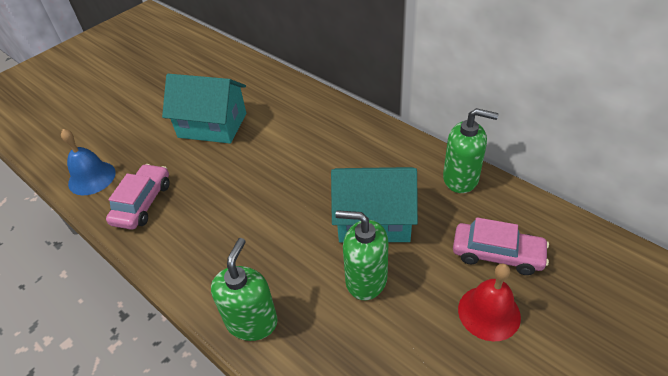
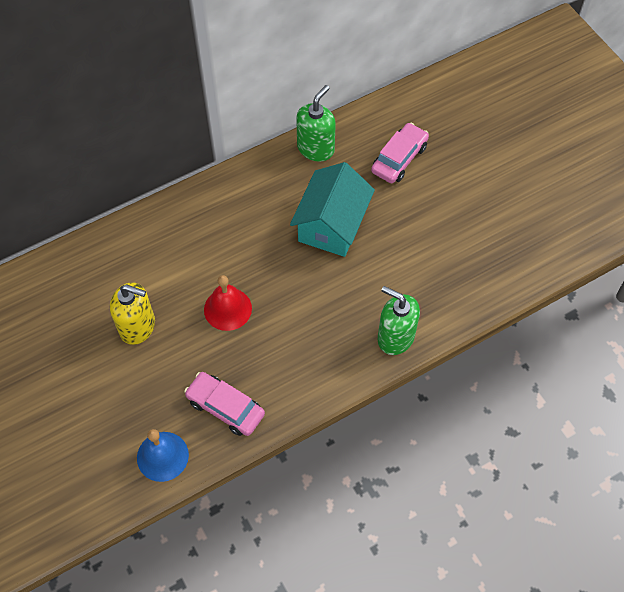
camera: 75 degrees left, 15 degrees up
turquoise house [162,74,246,144] -> yellow soap dispenser [110,282,155,345]
green soap dispenser [335,210,388,300] -> none
red bell [458,264,521,341] -> red bell moved to [204,275,252,331]

